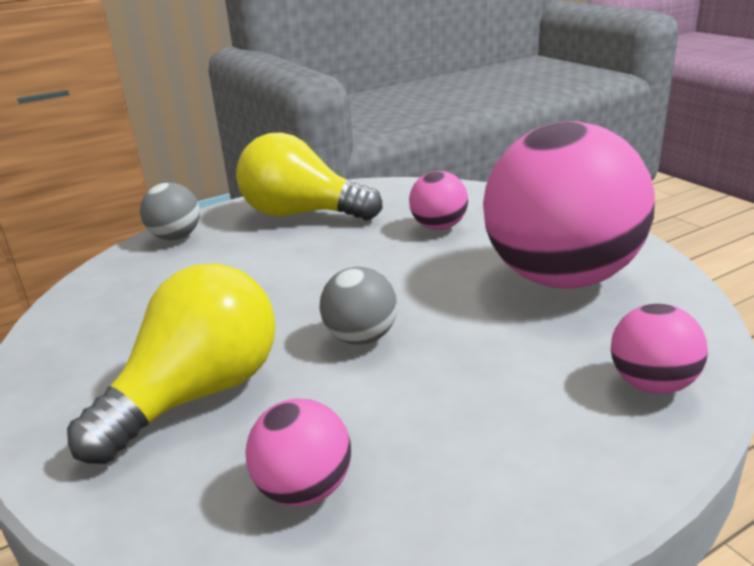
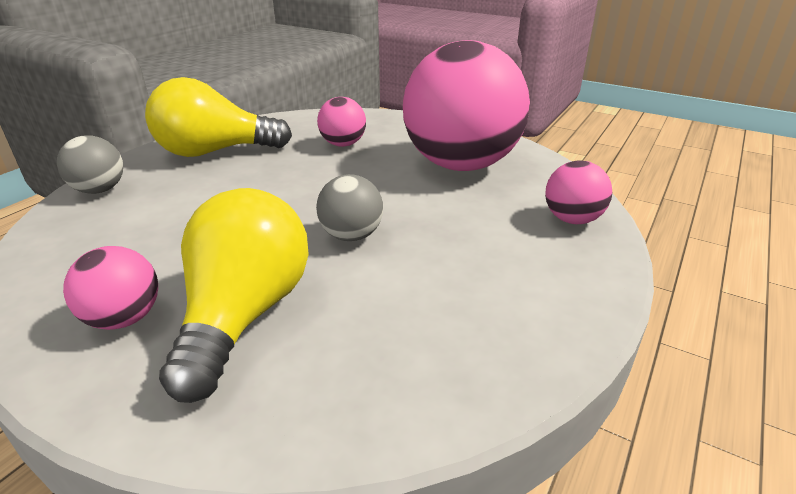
camera: 30 degrees left, 5 degrees up
pink ball [245,399,351,507] -> pink ball moved to [63,246,158,330]

